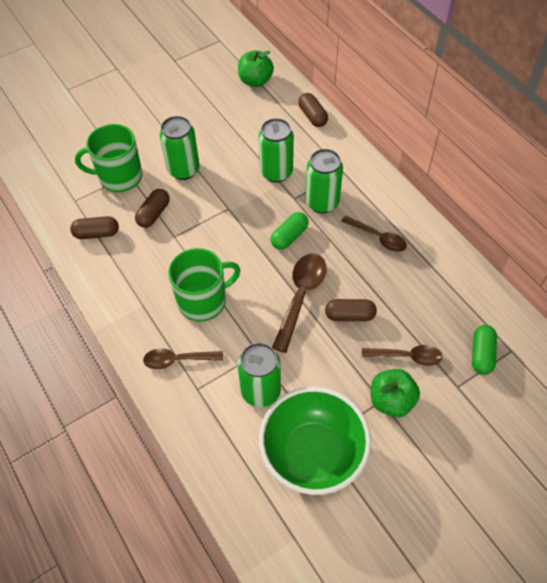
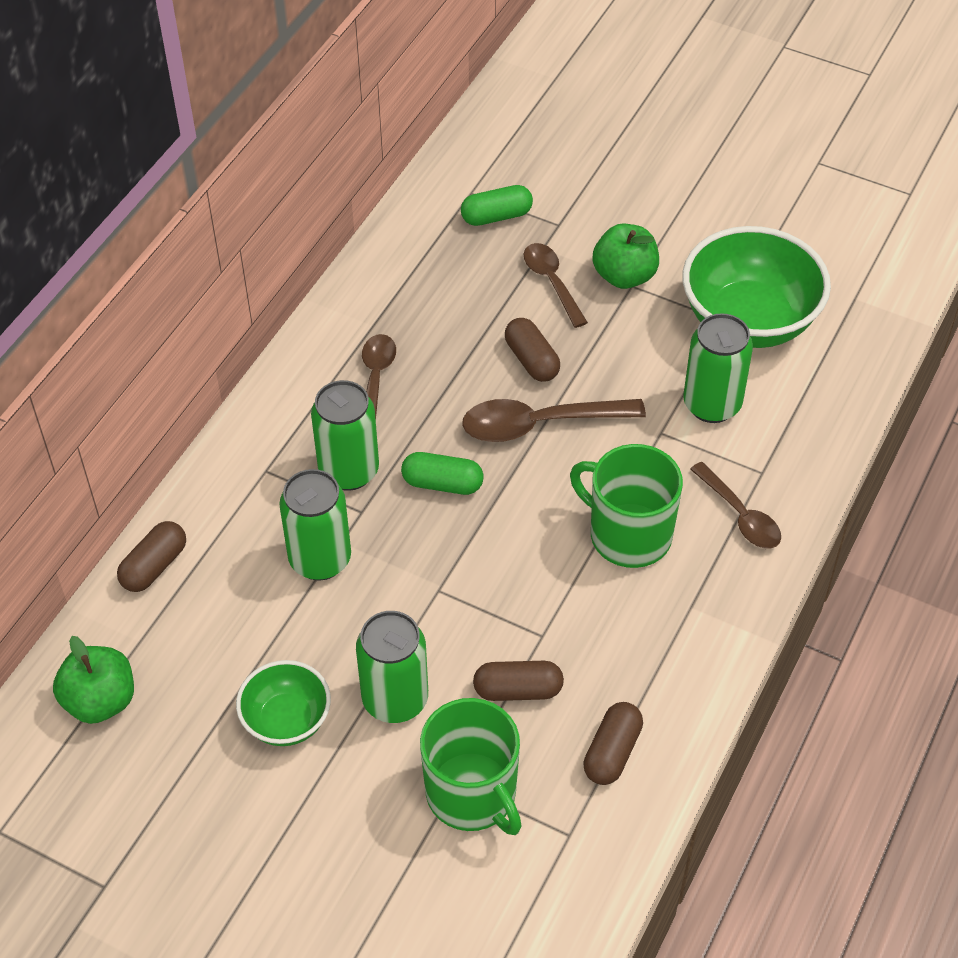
camera: 120 degrees left, 5 degrees down
brown capsule [70,216,119,239] -> brown capsule turned 60 degrees clockwise [583,702,643,785]
none -> green bowl [236,660,331,746]

